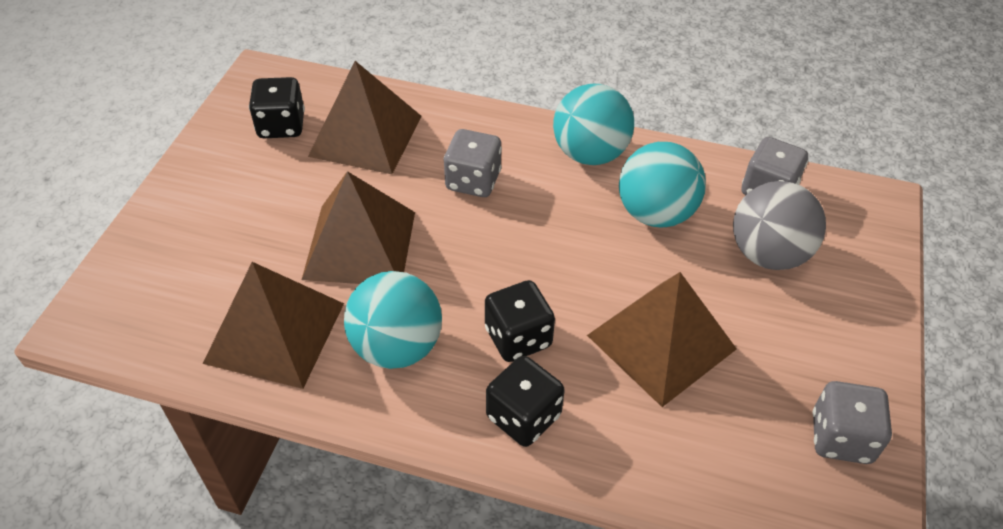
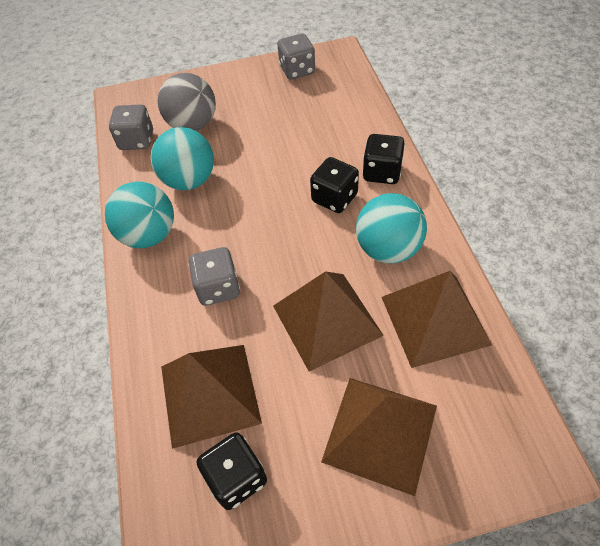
camera: 115 degrees left, 5 degrees up
brown pyramid [587,272,737,407] -> brown pyramid moved to [321,378,437,496]

